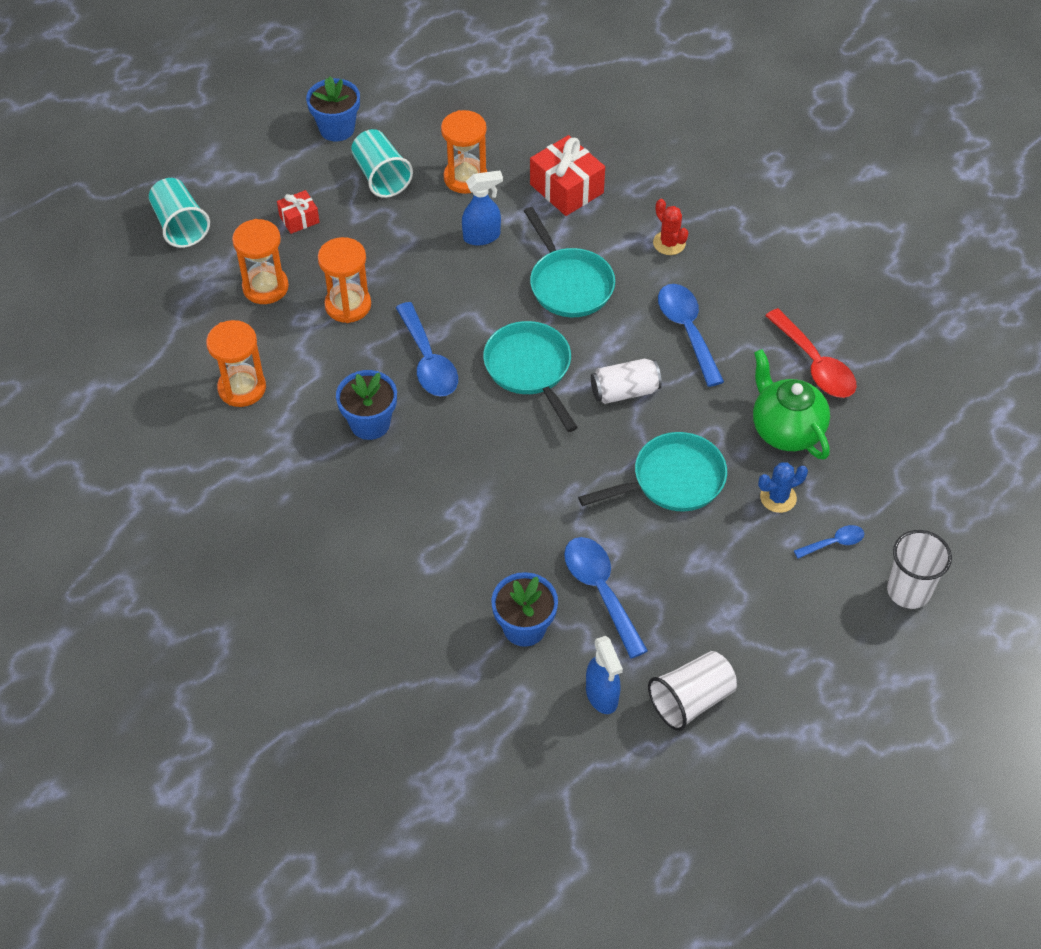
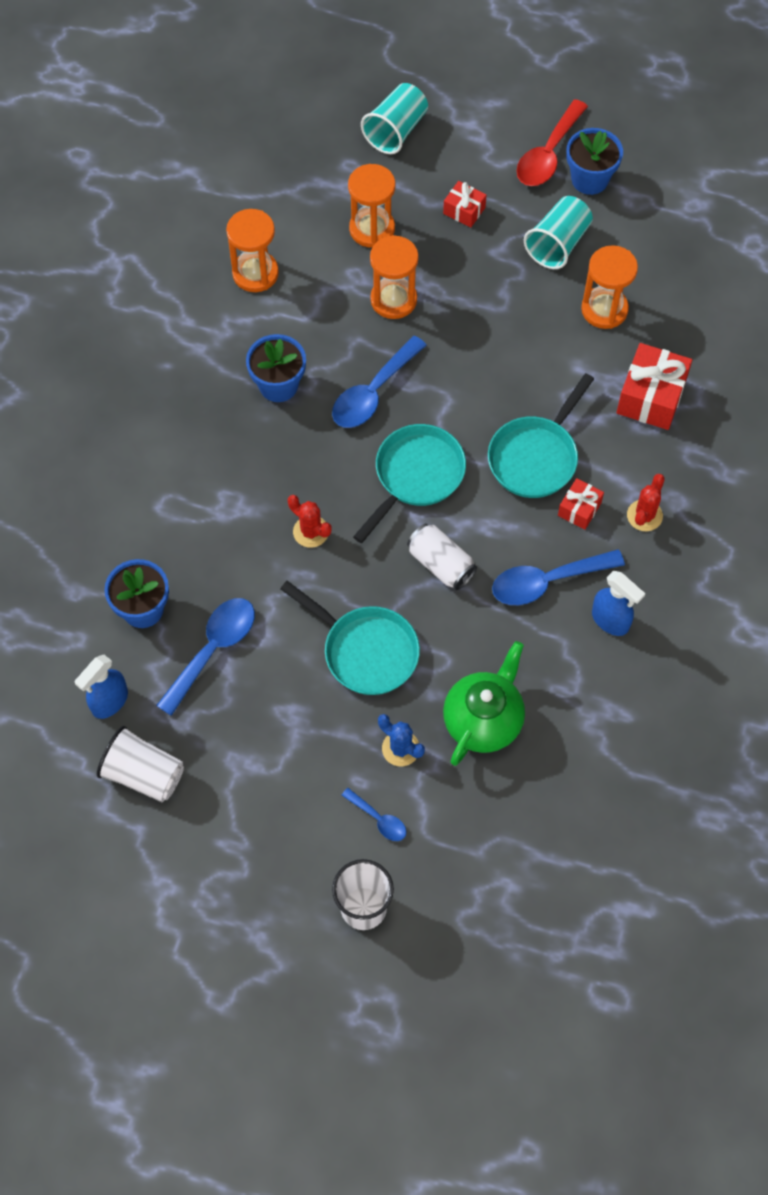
camera: 60 degrees right, 10 degrees up
blue spray bottle [462,170,503,246] -> blue spray bottle moved to [592,570,645,636]
blue spoon [658,284,724,387] -> blue spoon turned 150 degrees counterclockwise [492,549,625,605]
red spoon [765,308,856,398] -> red spoon moved to [517,99,588,186]
none -> red cactus [288,495,332,548]
none -> red gift [558,478,604,530]

